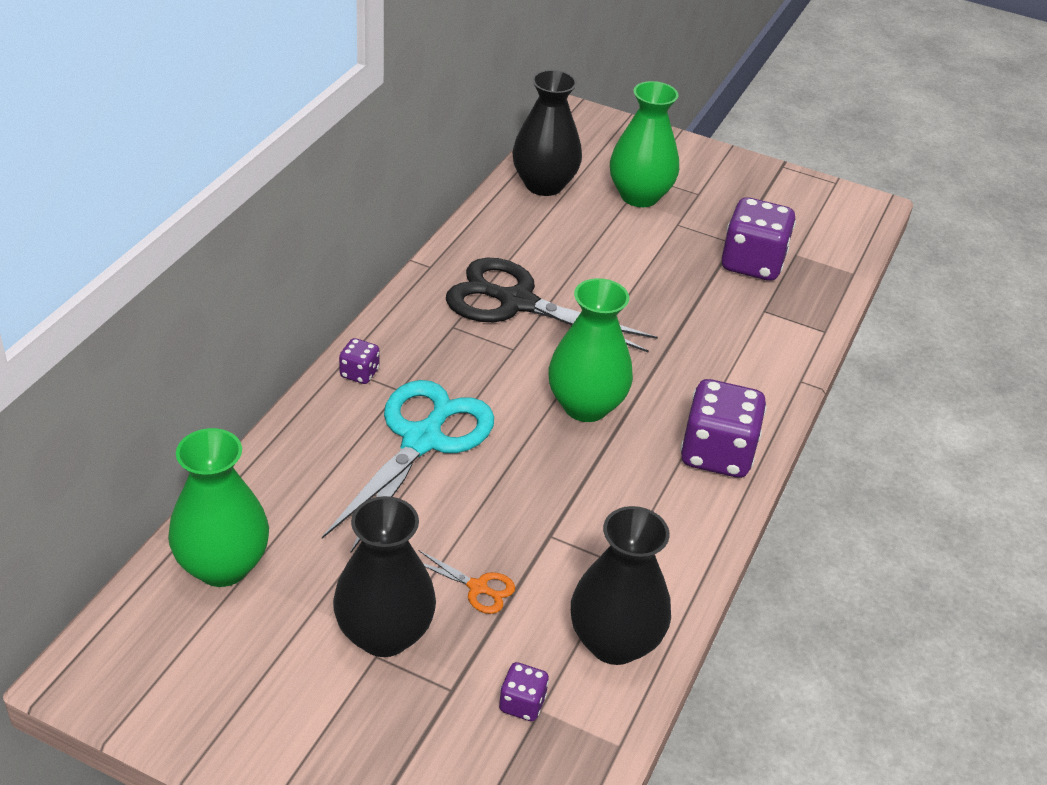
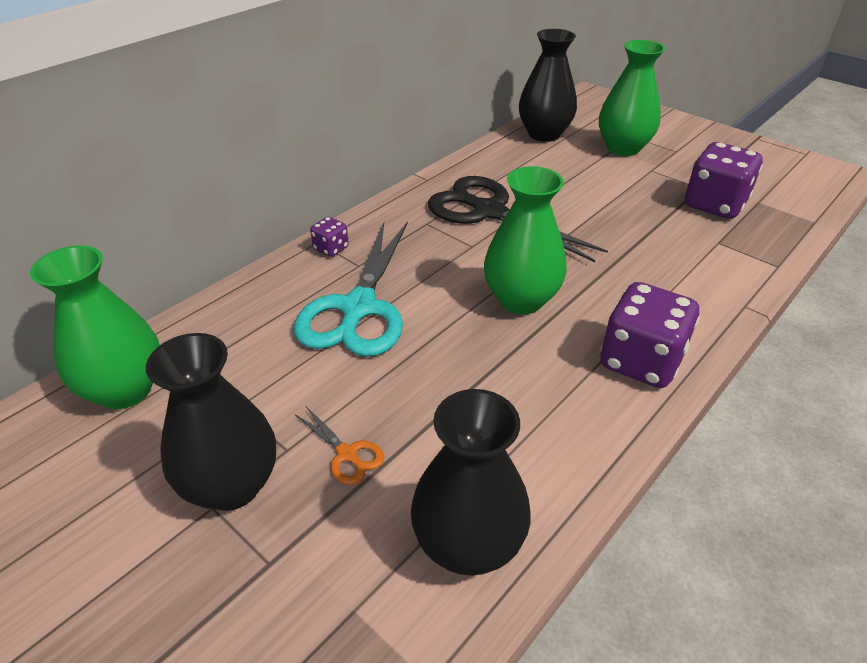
camera: 20 degrees right, 0 degrees up
turquoise scissors [322,380,494,554] -> turquoise scissors turned 150 degrees clockwise [294,221,408,357]
purple dice [499,662,549,721] -> none

